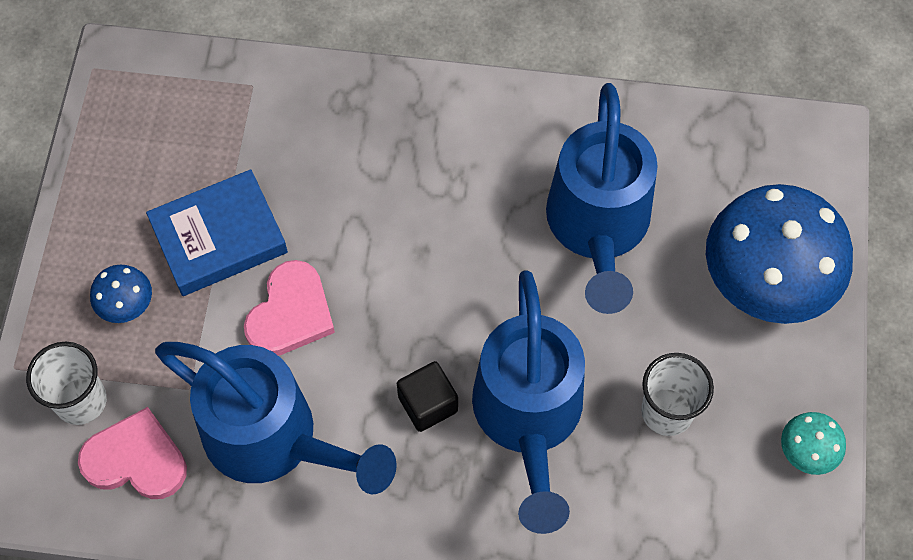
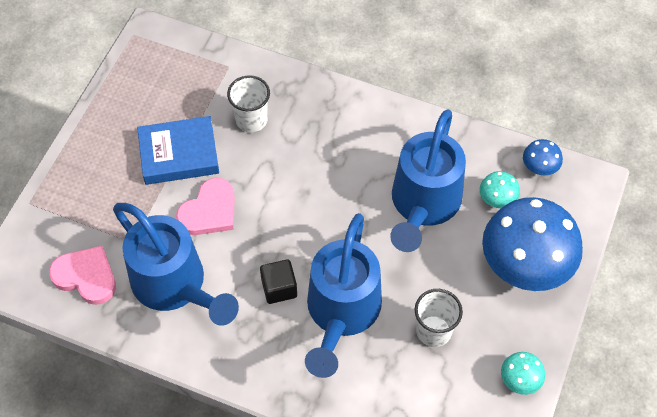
camera: 15 degrees right, 5 degrees down
white cup [26,342,107,425] -> white cup moved to [227,75,270,133]
blue mushroom [90,265,152,323] -> blue mushroom moved to [523,139,563,176]
none -> turquoise mushroom [480,171,520,208]

